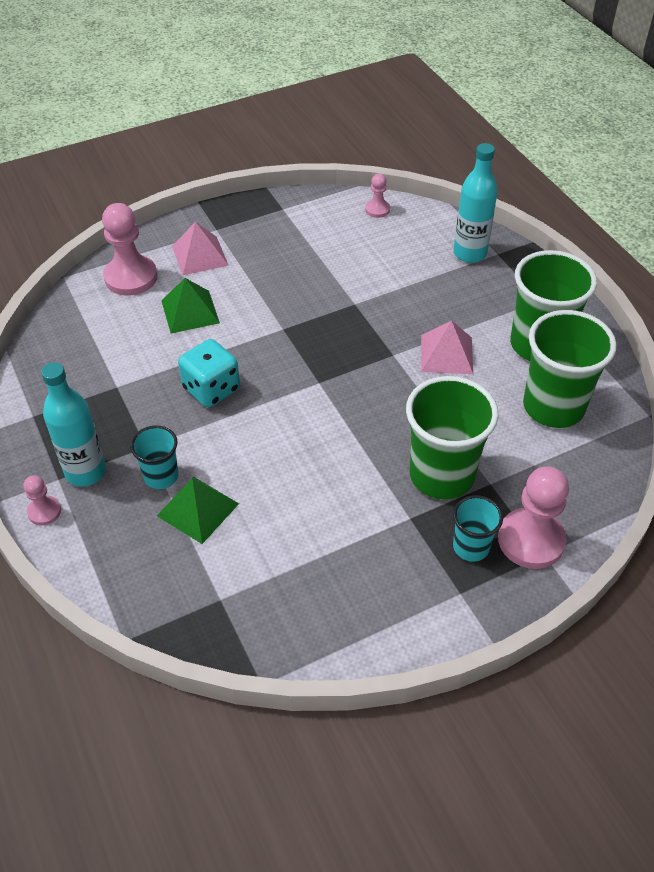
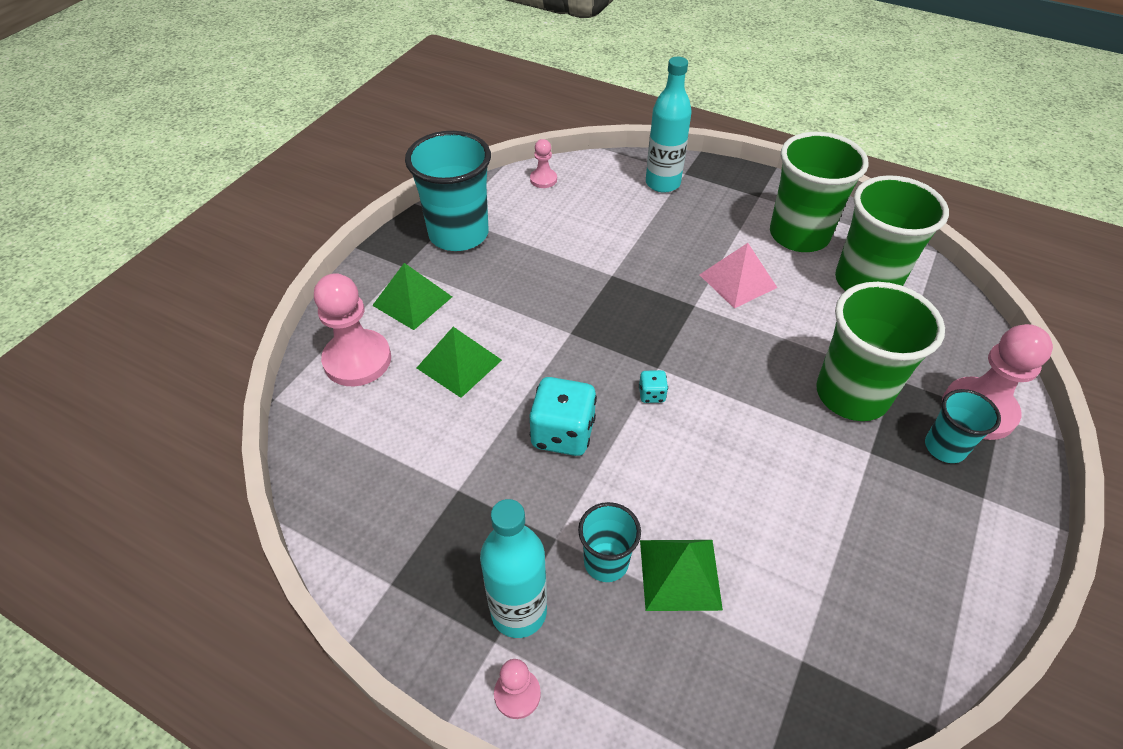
camera: 35 degrees left, 0 degrees up
pink pyramid [172,222,228,275] -> green pyramid [372,263,452,330]
none -> turquoise cup [405,131,491,251]
none -> turquoise dice [639,370,668,403]

